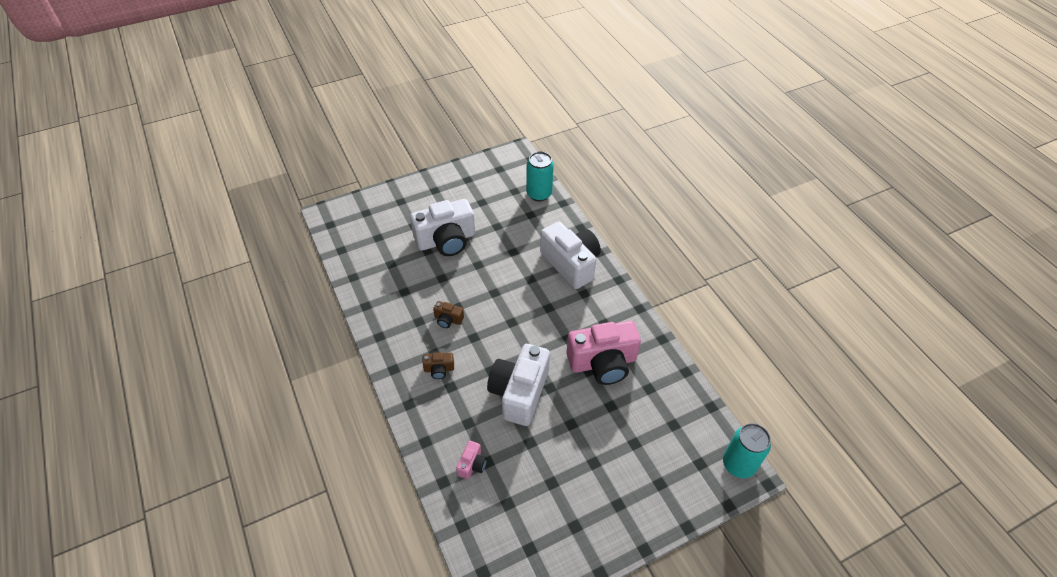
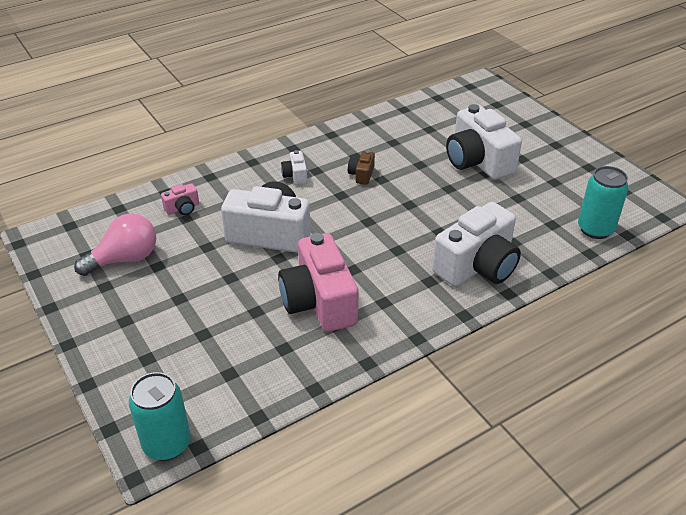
camera: 85 degrees right, 10 degrees down
brown camera [423,352,454,379] -> white camera [281,150,307,185]
pink camera [456,441,487,479] -> pink camera turned 45 degrees counterclockwise [161,183,199,215]
none -> pink light bulb [74,213,156,276]

